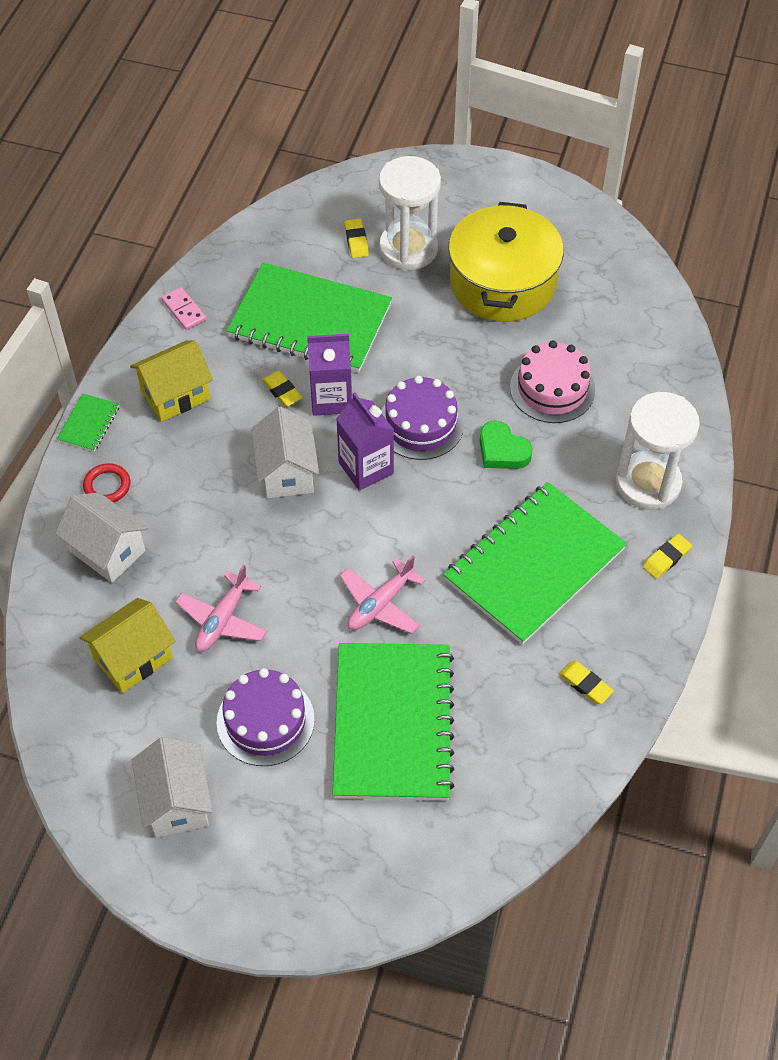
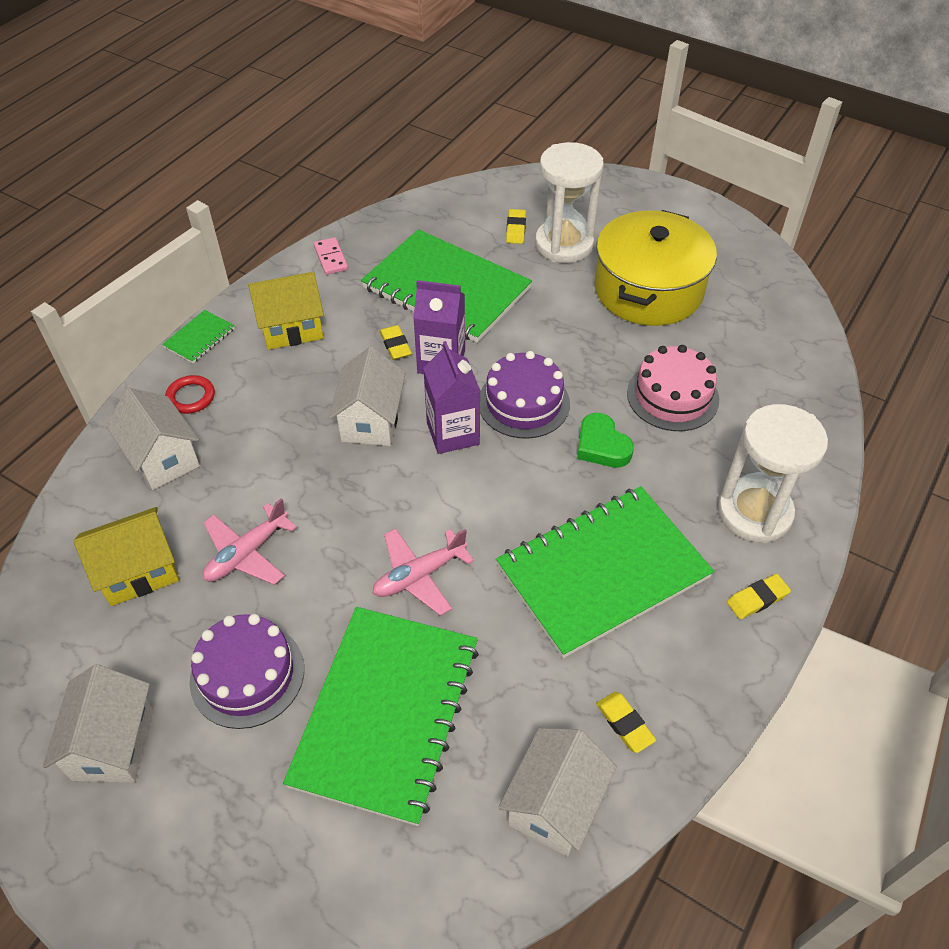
camera: 15 degrees right, 5 degrees down
none -> white house [498,728,617,856]

